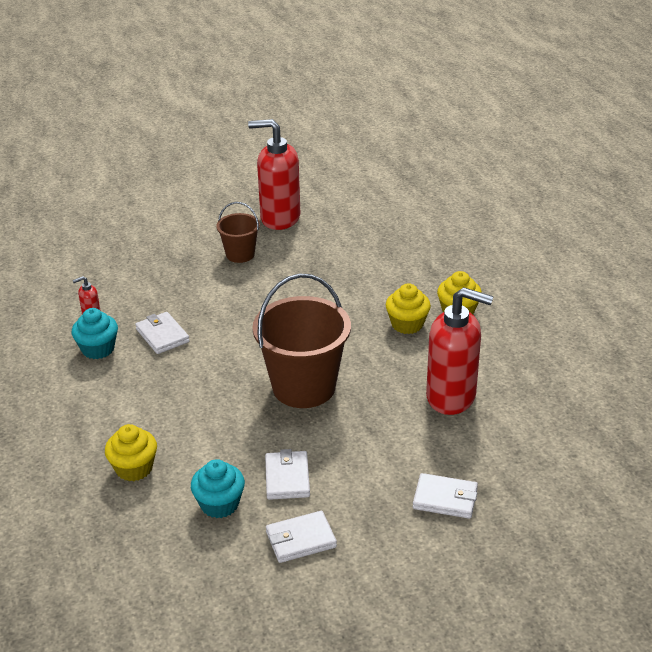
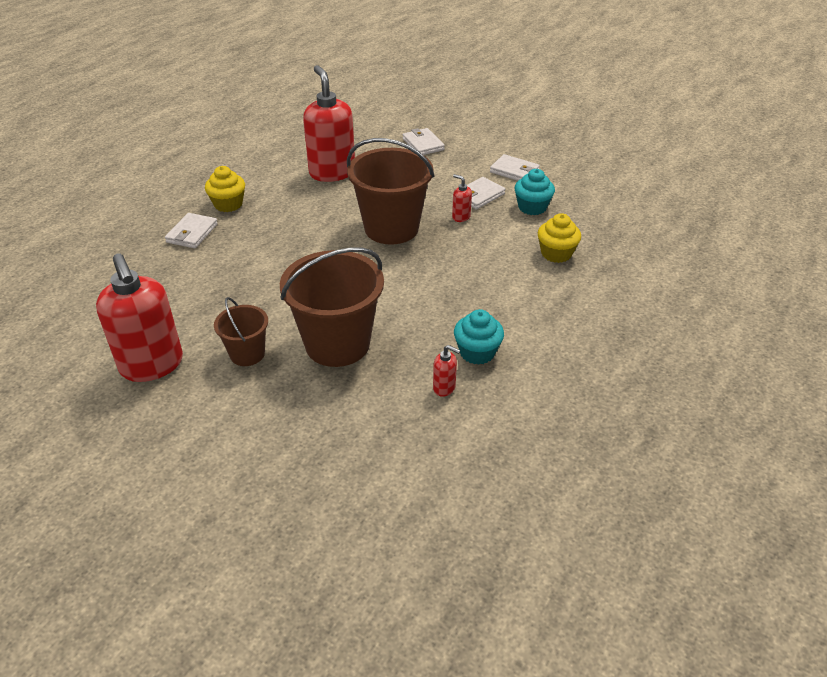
camera: 130 degrees left, 5 degrees up
white wallet [135,312,190,354] -> white wallet moved to [165,213,218,248]
yellow cupcake [386,284,431,334] -> none
none -> brown bucket [280,247,384,367]
none -> red soap dispenser [452,174,472,222]

